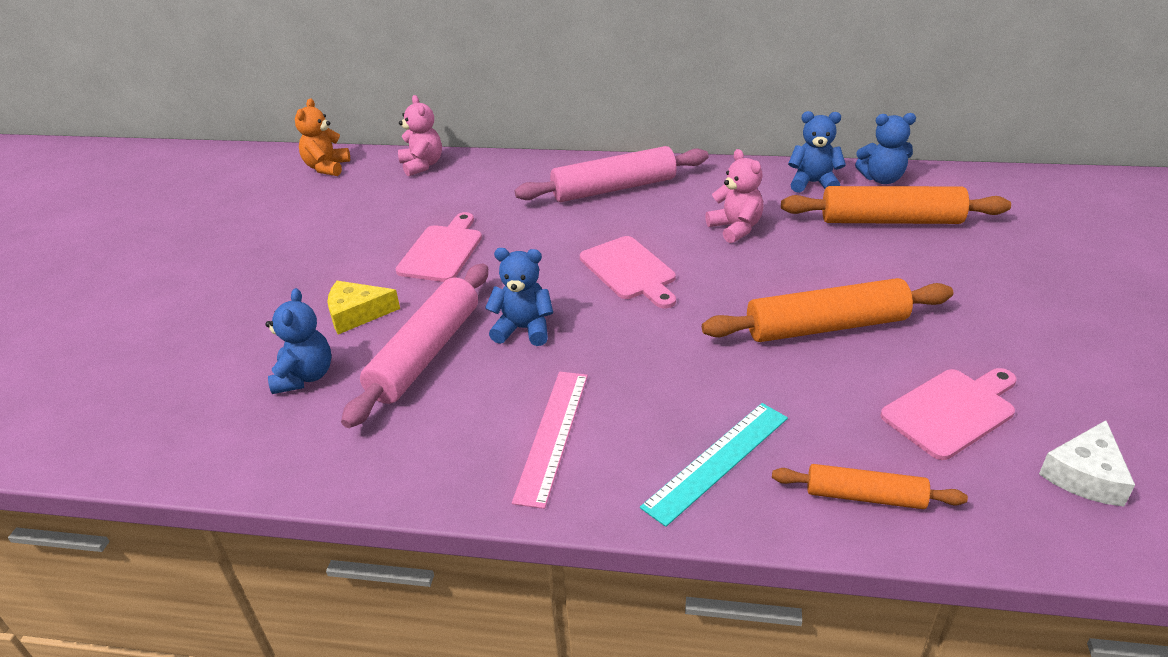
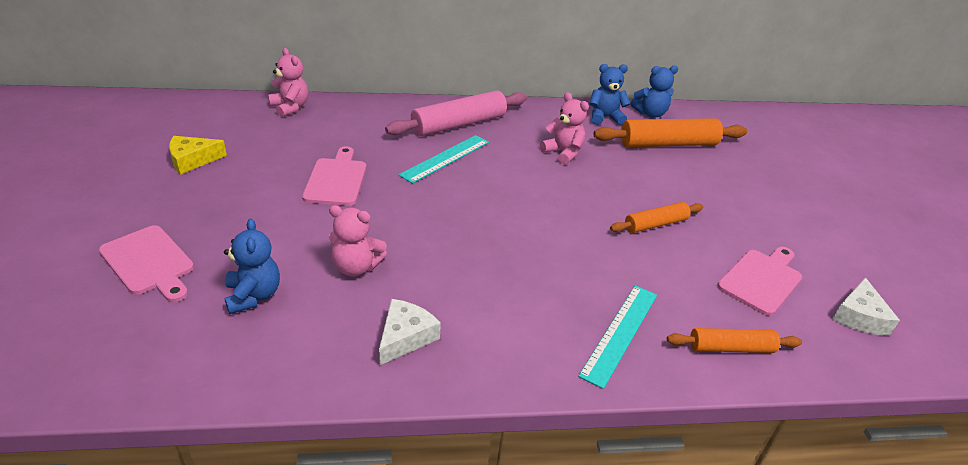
camera: 20 degrees left, 0 degrees up
orange teddy bear [295,98,350,176] -> none
yellow cheese [327,281,400,334] -> yellow cheese moved to [169,136,227,175]
pink rolling pin [341,264,488,428] -> pink teddy bear [329,205,387,276]
blue teddy bear [485,248,553,346] -> none
pink ruler [512,372,588,509] -> none
pink cutting board [580,236,676,308] -> pink cutting board moved to [99,225,194,302]
orange rolling pin [702,278,953,342] -> orange rolling pin [610,202,703,233], size x0.58
none -> white cheese [379,299,441,365]
none -> turquoise ruler [399,135,489,184]

